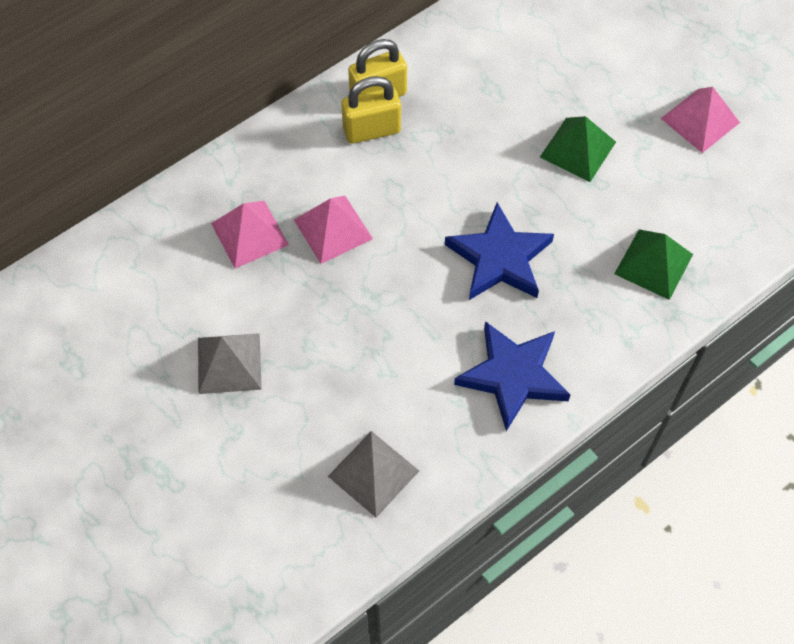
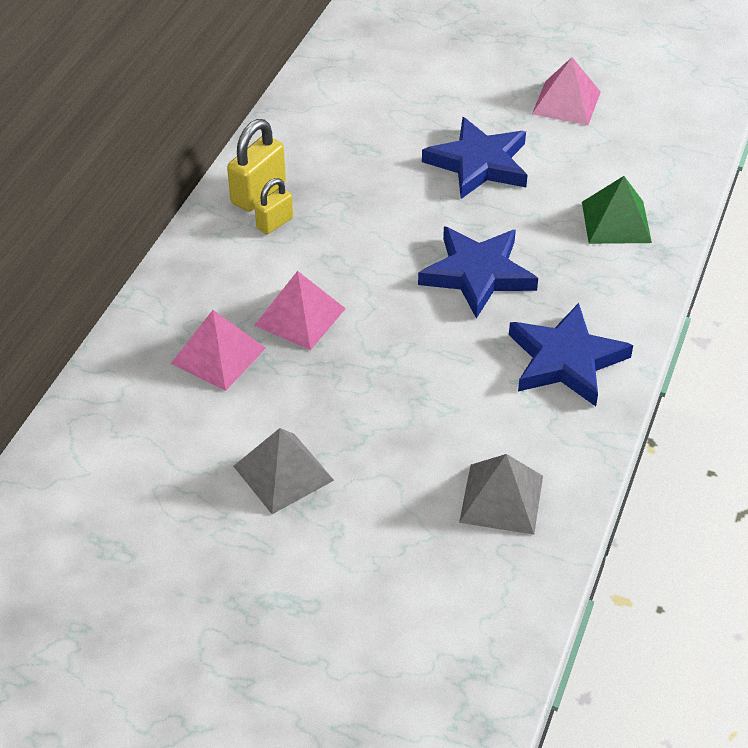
camera: 30 degrees left, 15 degrees down
yellow padlock [341,76,401,144] -> yellow padlock [255,178,293,234], size x0.62
green pyramid [540,116,616,182] -> blue star [422,117,527,199]

